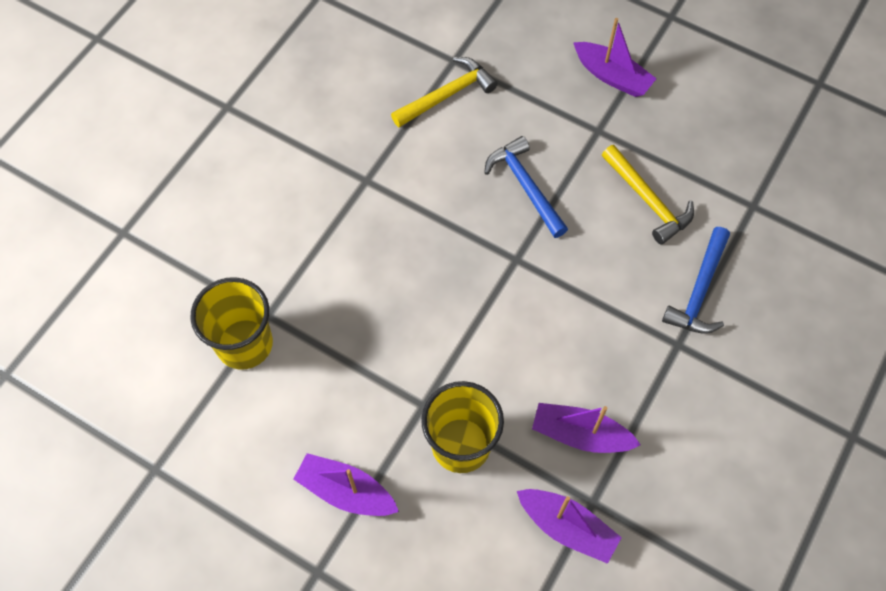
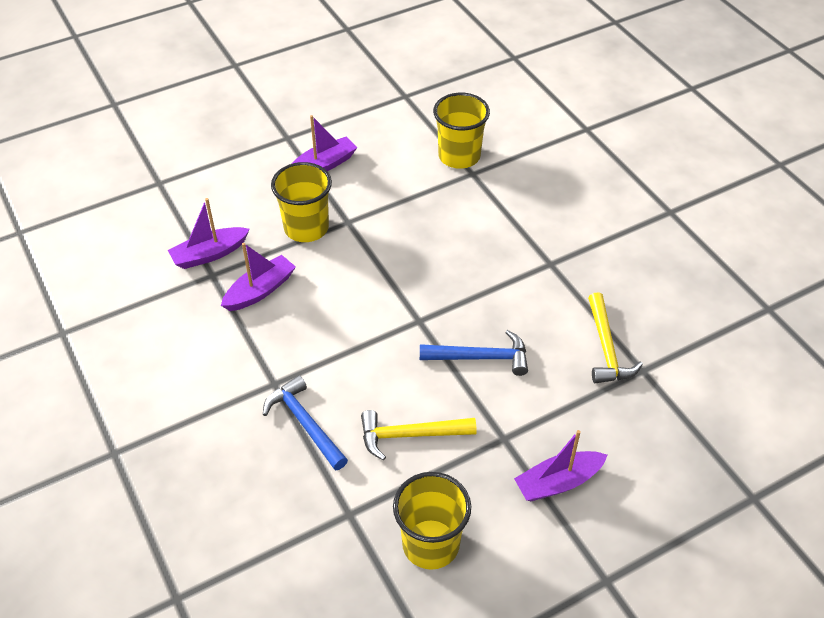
camera: 120 degrees right, 15 degrees down
none -> yellow cup [393,472,471,570]

